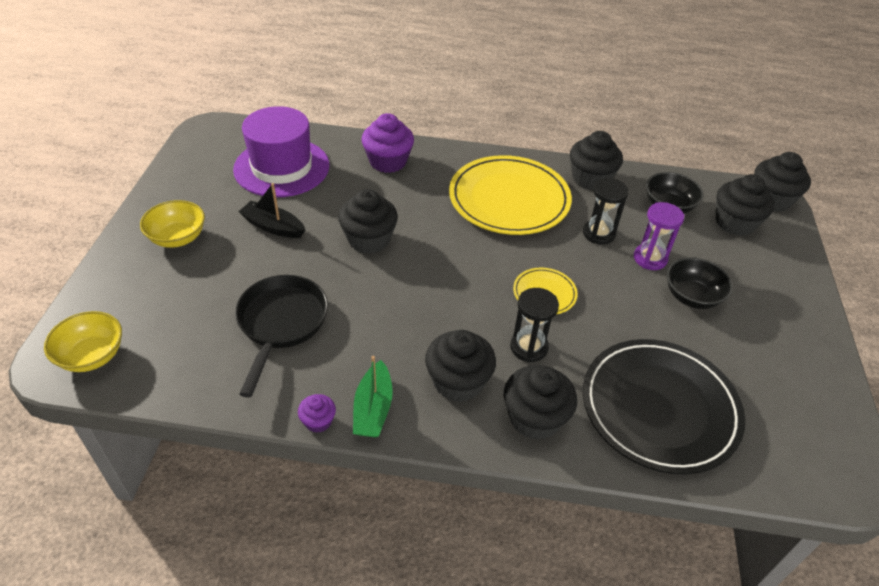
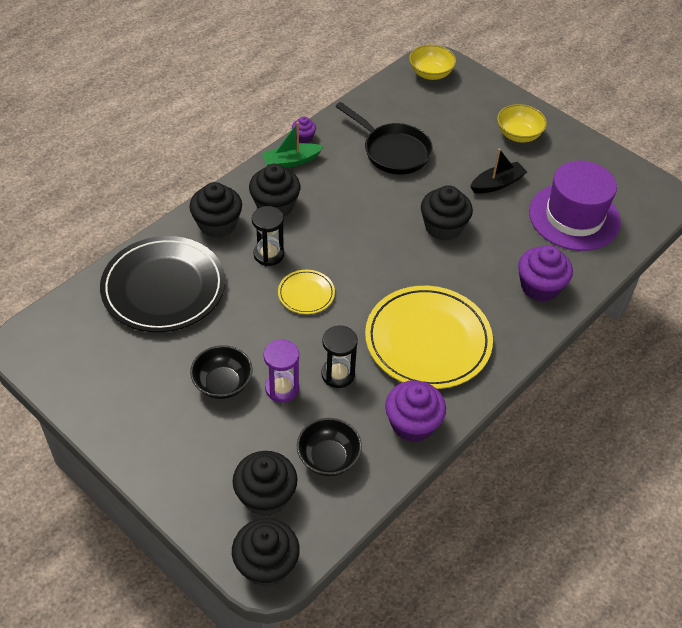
camera: 125 degrees right, 5 degrees up
green boat [353,356,393,437] -> green boat turned 60 degrees counterclockwise [262,122,324,168]
black cupcake [570,131,623,190] -> purple cupcake [385,380,446,442]

